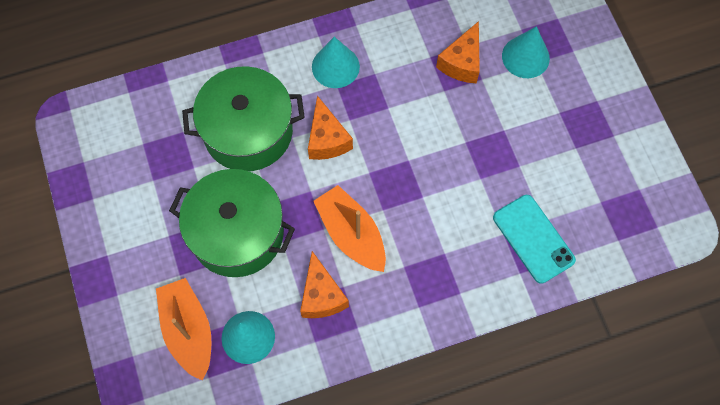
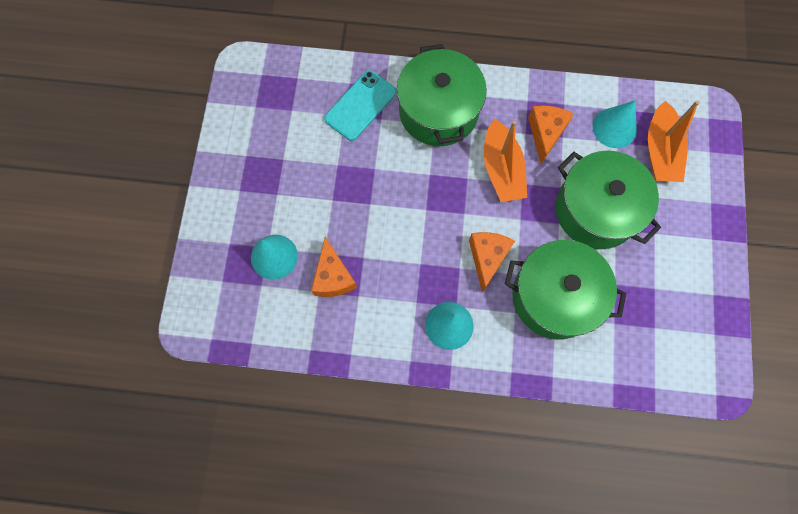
camera: 155 degrees left, 5 degrees up
orange cheese [436,21,480,84] -> orange cheese turned 120 degrees clockwise [311,237,357,297]
turquoise phone [493,195,576,284] -> turquoise phone turned 45 degrees clockwise [324,70,397,141]
none -> green pot [397,44,487,146]

